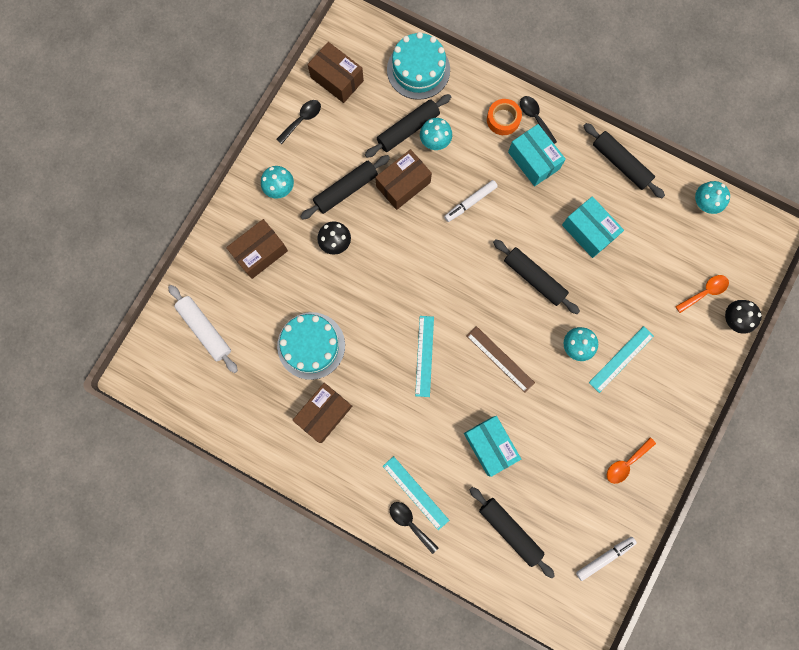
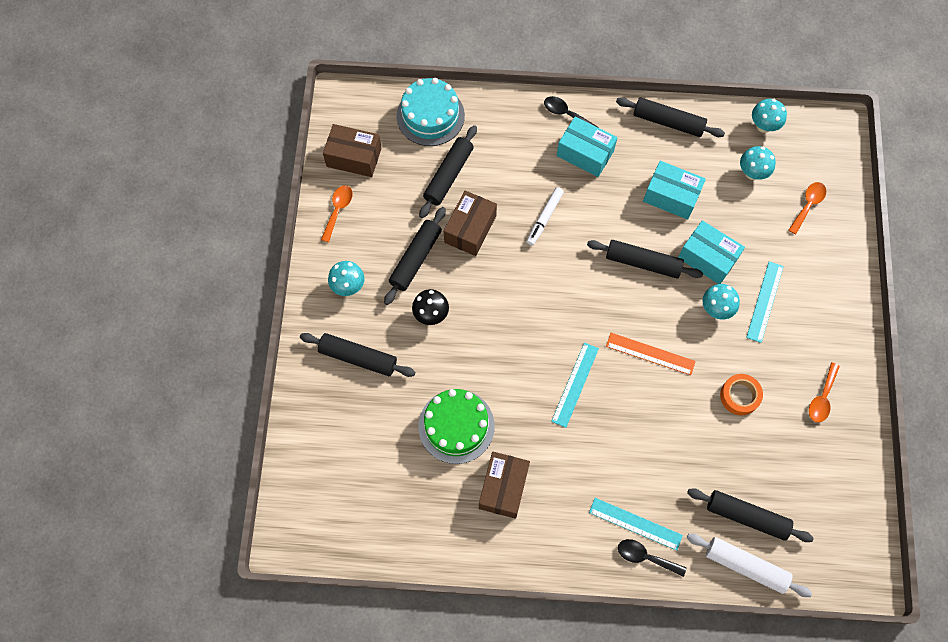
camera: 25 degrees left, 10 degrees down
white rolling pin [168,285,238,373] -> white rolling pin moved to [687,534,812,597]
brown box [226,219,288,279] -> black rolling pin [300,333,415,377]
black spoon [276,100,321,144] -> orange spoon [321,185,353,242]
turquoise cake [277,312,345,380] -> green cake [418,389,495,464]
turquoise ruler [415,316,434,397] -> turquoise ruler turned 45 degrees clockwise [551,342,599,428]
turquoise mushroom [420,118,452,150] -> turquoise mushroom moved to [740,146,776,180]
turquoise box [464,416,521,477] -> turquoise box moved to [678,220,745,284]
brown ruler [466,326,535,393] -> orange ruler [606,333,695,375]
orange tape [487,99,522,135] -> orange tape moved to [720,374,763,415]
white marker [576,537,637,581] -> none
black mushroom [725,300,762,334] -> none

